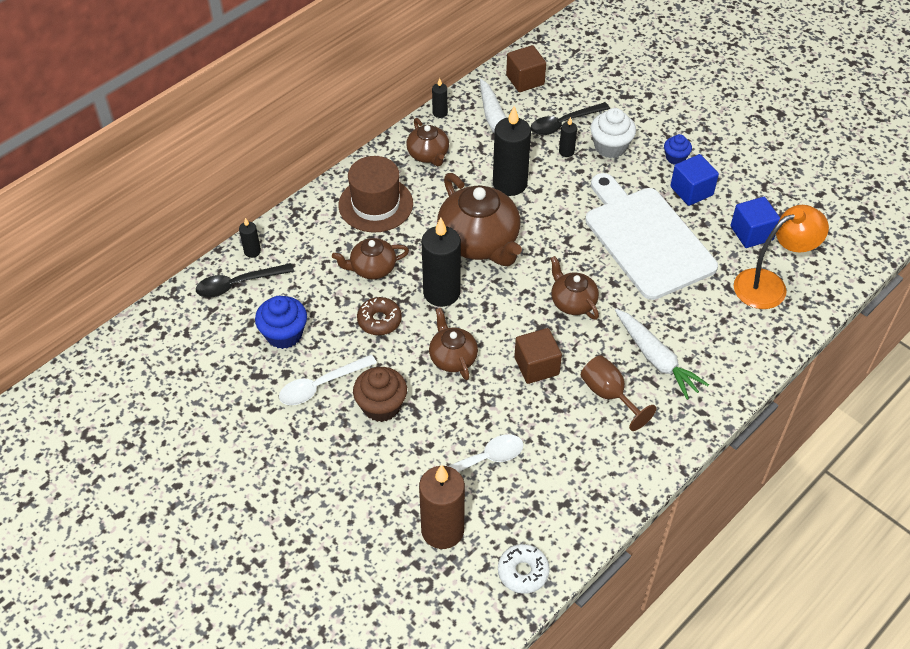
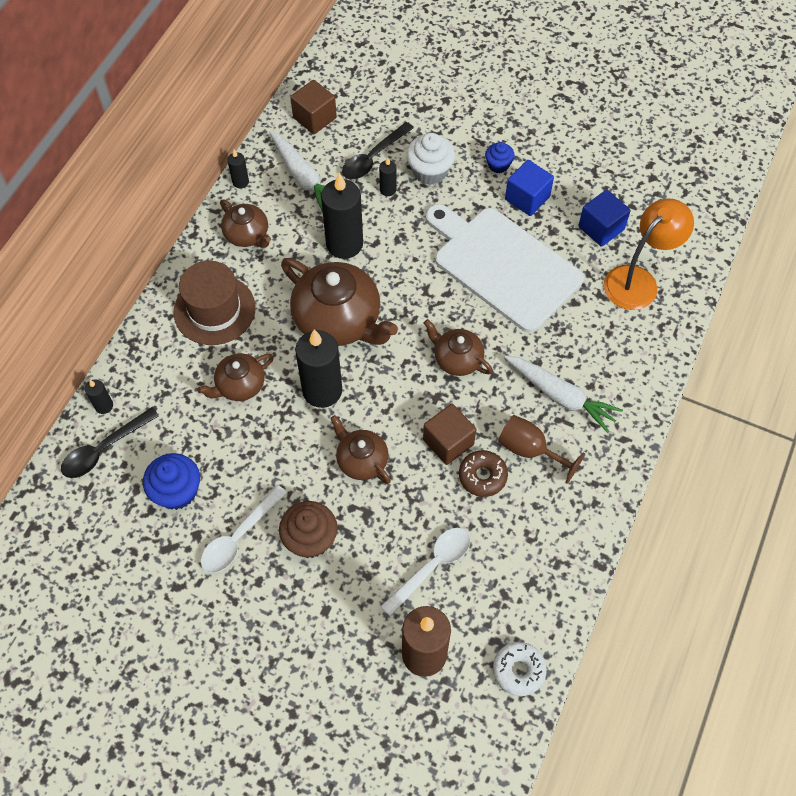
camera: 20 degrees left, 10 degrees up
brown donut [357,297,402,335] -> brown donut moved to [459,450,508,497]

